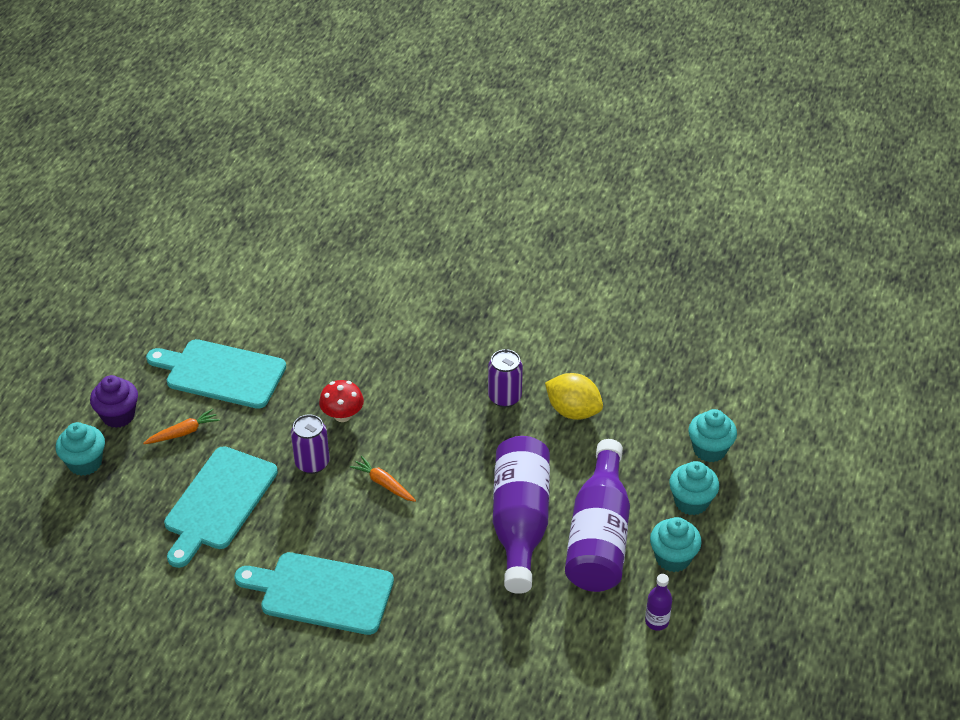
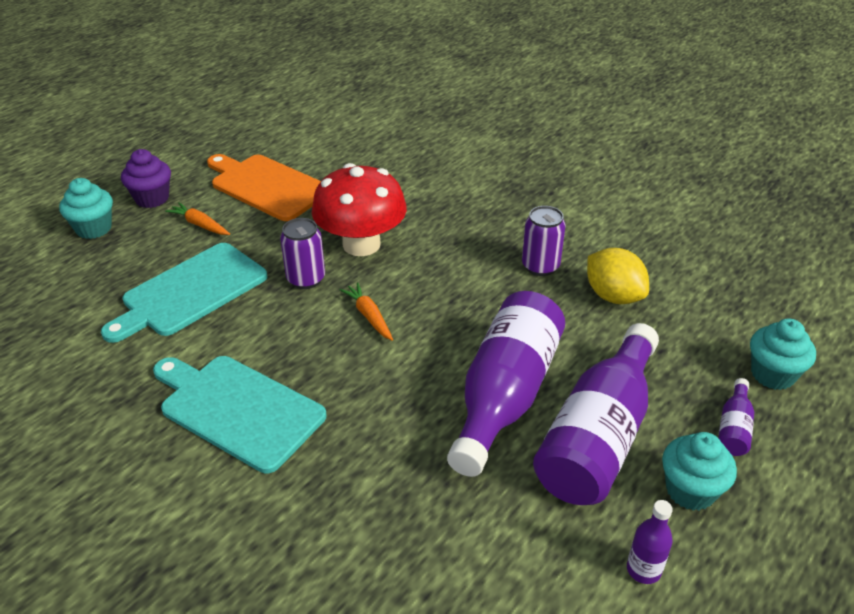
camera: 20 degrees right, 5 degrees down
orange carrot [143,409,220,444] -> orange carrot turned 135 degrees counterclockwise [165,202,230,235]
turquoise cutting board [146,339,286,409] -> orange cutting board [207,154,321,221]
red mushroom [319,380,364,422] -> red mushroom [312,163,407,256], size x1.91
turquoise cupcake [669,461,719,515] -> purple bottle [718,378,754,456]

